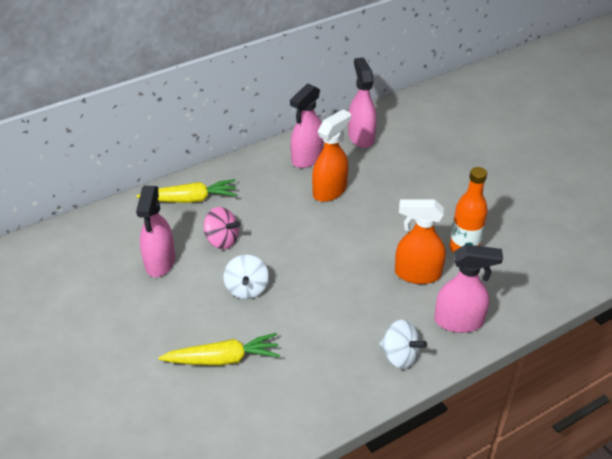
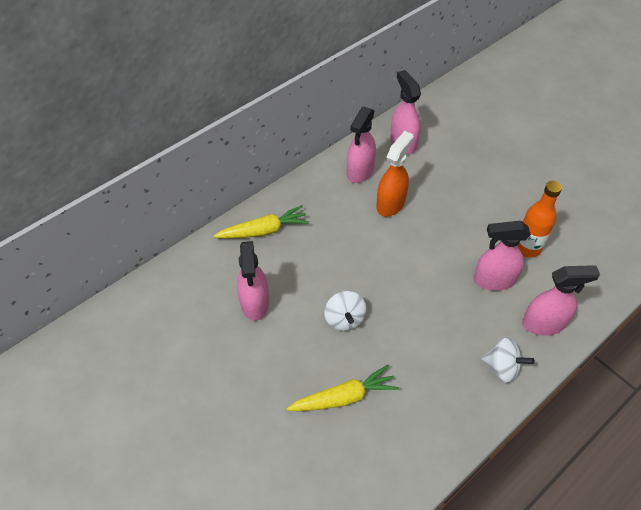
camera: 10 degrees left, 10 degrees up
pink spinning top [204,207,240,249] -> none
orange spray bottle [395,199,446,284] -> pink spray bottle [474,221,531,291]

